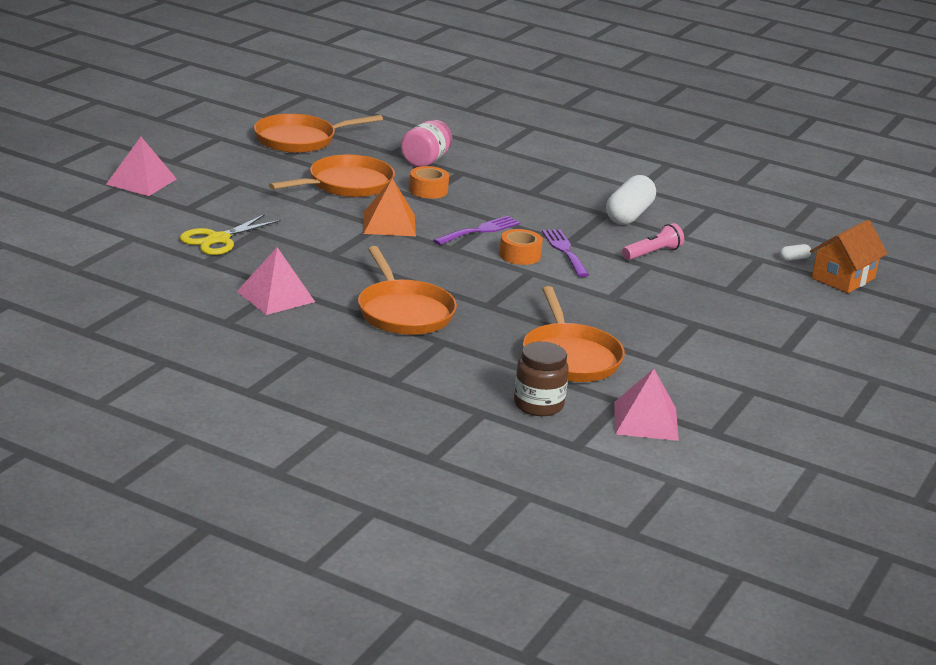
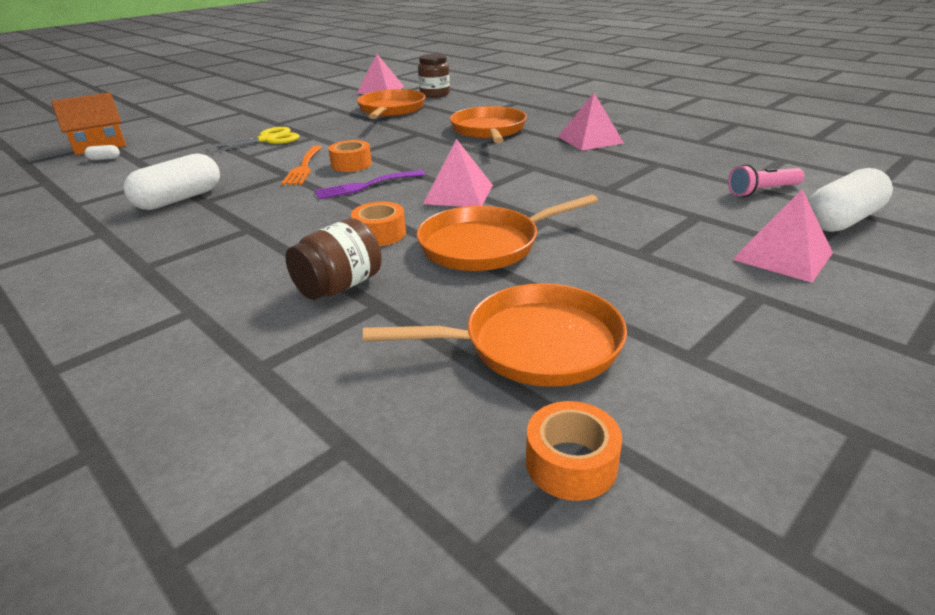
camera: 160 degrees left, 5 degrees up
yellow scissors [180,214,281,255] -> yellow scissors moved to [200,127,299,154]
orange pyramid [364,178,416,236] -> pink pyramid [423,139,493,207]
pink jar [401,120,452,167] -> brown jar [285,218,382,300]
purple fork [542,229,589,277] -> orange fork [281,145,322,185]
pink flashlight [622,223,684,260] -> pink flashlight moved to [728,164,805,197]
none -> orange tape [526,401,622,501]
none -> white capsule [809,168,893,232]

